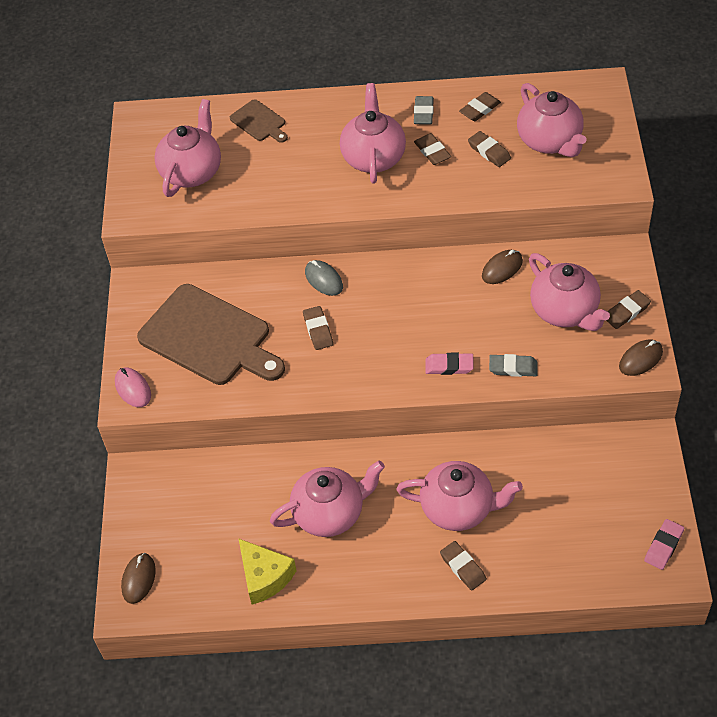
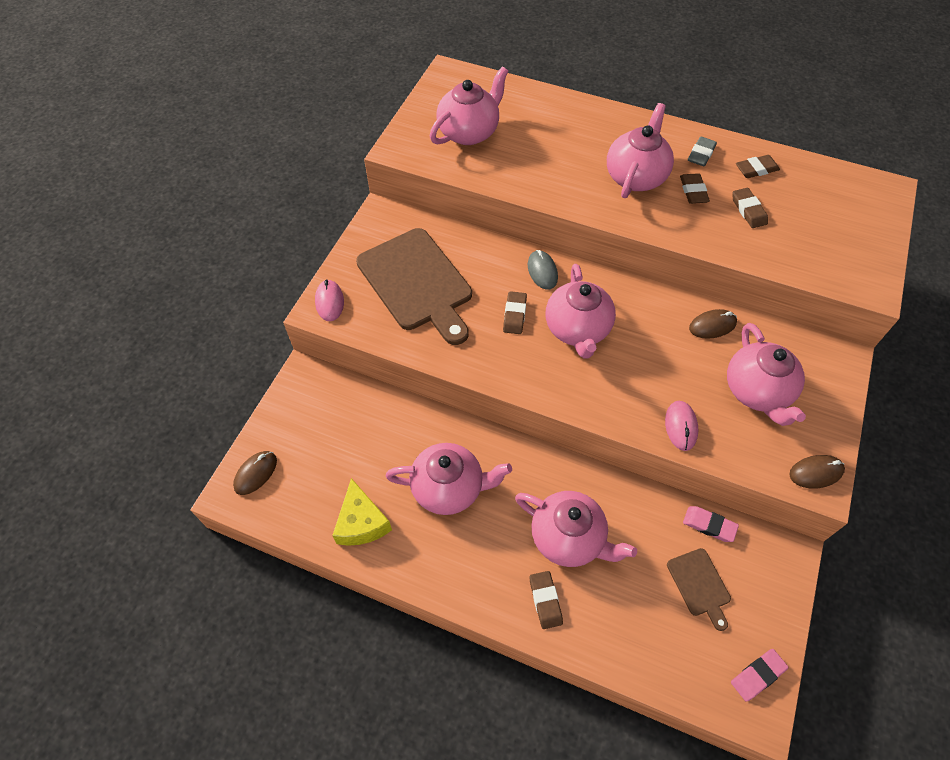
camera: 20 degrees right, 5 degrees up
brown cutting board [230,99,288,143] -> brown cutting board moved to [667,548,731,631]
pink eraser [425,353,474,375] -> pink eraser moved to [683,506,739,542]
grey eraser [489,354,538,377] -> pink mouse [665,401,699,451]
pink teapot [517,83,586,157] -> pink teapot moved to [546,264,616,359]
brown eraser [606,290,651,329] -> none

